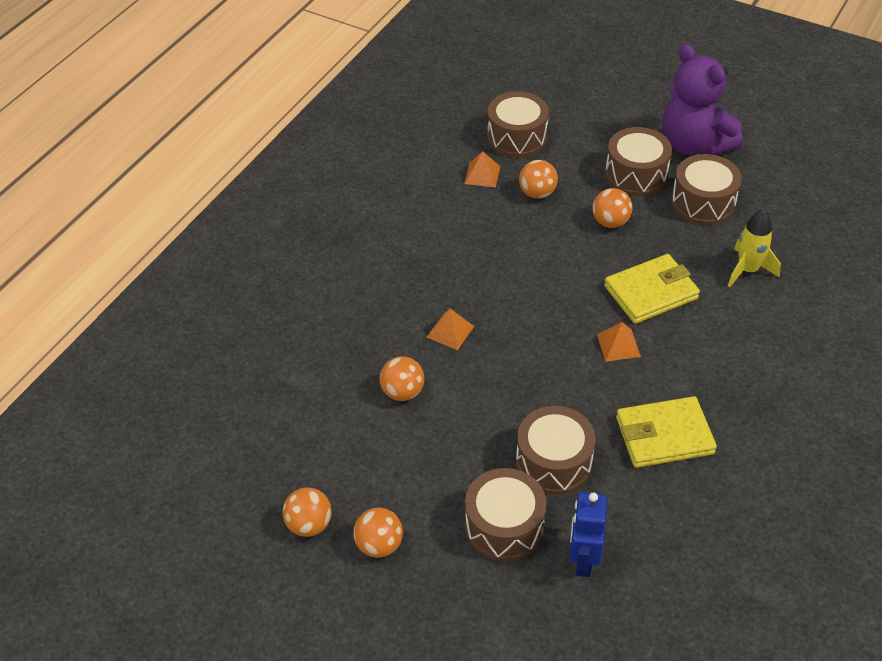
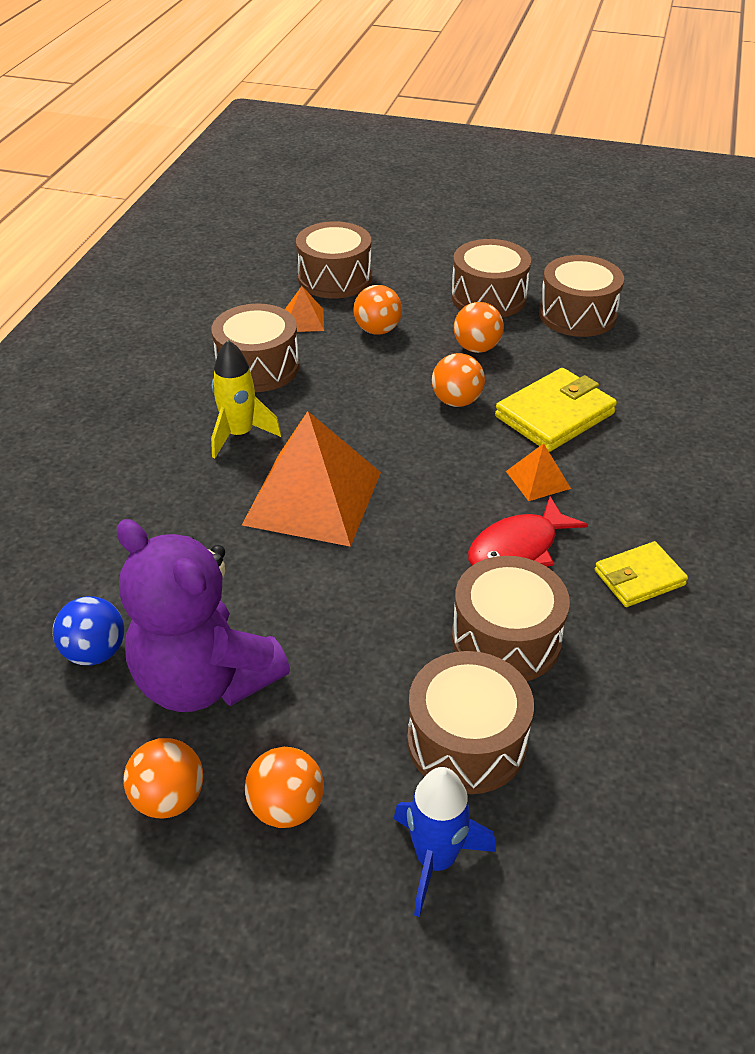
camera: 15 degrees left, 5 degrees down
orange ball [380,356,424,401] -> orange ball moved to [432,353,485,407]
orange pyramid [427,309,474,350] -> orange pyramid [242,411,381,547], size x2.26
blue robot [570,492,607,577] -> none
yellow wallet [616,396,717,468] -> yellow wallet [595,541,688,607], size x0.63
purple teddy bear [663,44,743,155] -> purple teddy bear moved to [117,519,290,712]
yellow rocket [728,209,781,287] -> yellow rocket moved to [211,340,282,458]
none -> blue ball [53,596,124,665]
none -> brown drum [212,303,299,392]
none -> blue rocket [394,767,496,917]
none -> red fish [468,496,588,567]

